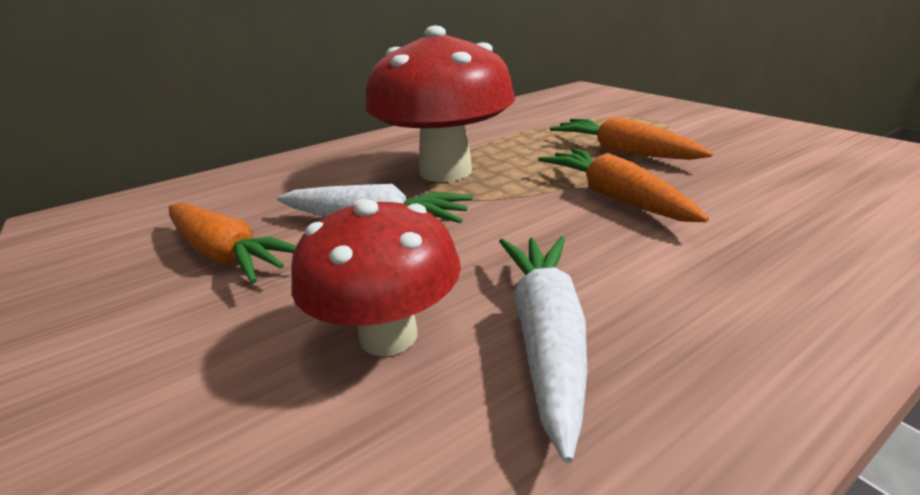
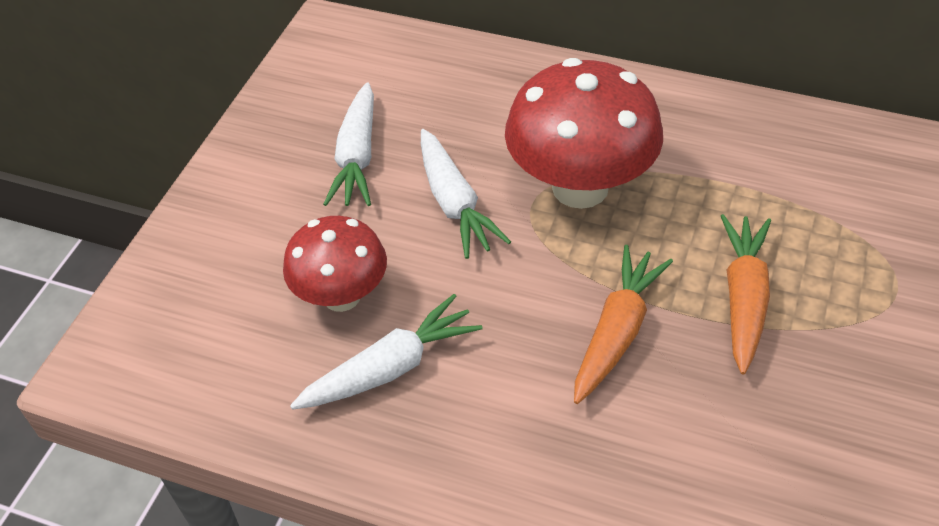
camera: 55 degrees right, 20 degrees up
orange carrot [169,202,296,283] -> white carrot [323,82,374,206]

